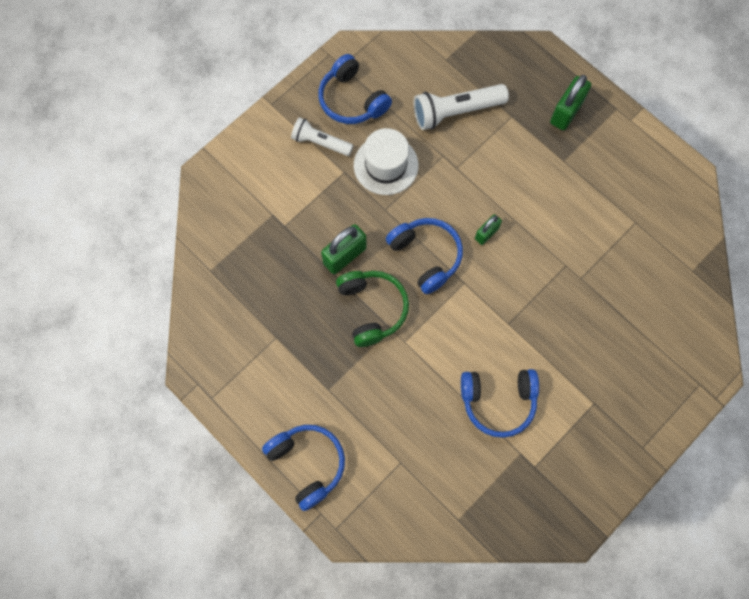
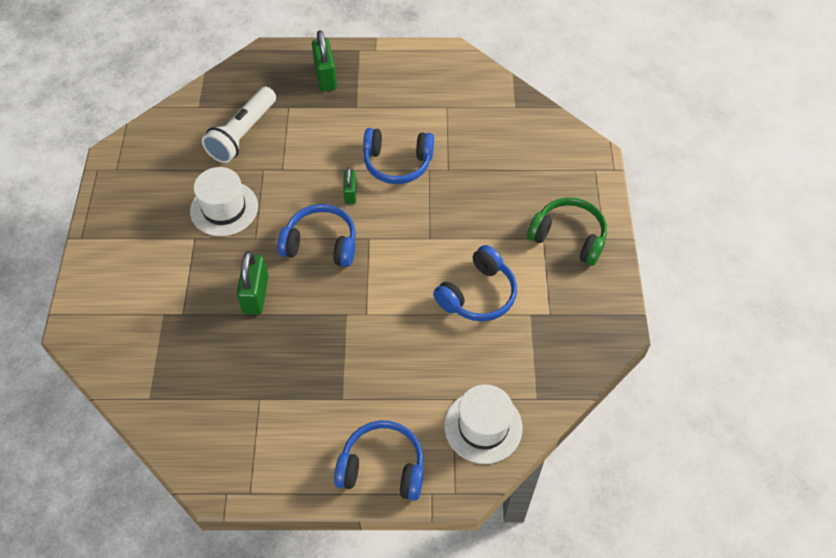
camera: 45 degrees left, 15 degrees down
white flashlight [291,117,353,156] -> none
blue headphones [318,54,392,124] -> blue headphones moved to [363,128,434,184]
green headphones [336,271,409,347] -> green headphones moved to [527,197,607,266]
none -> white hat [445,384,523,464]

